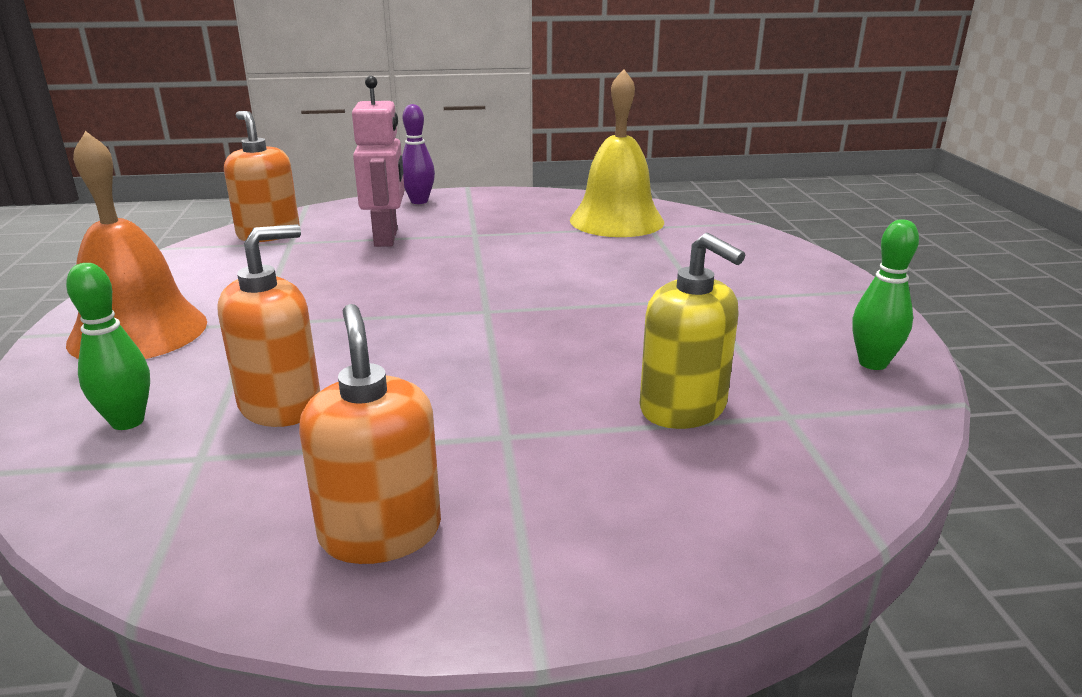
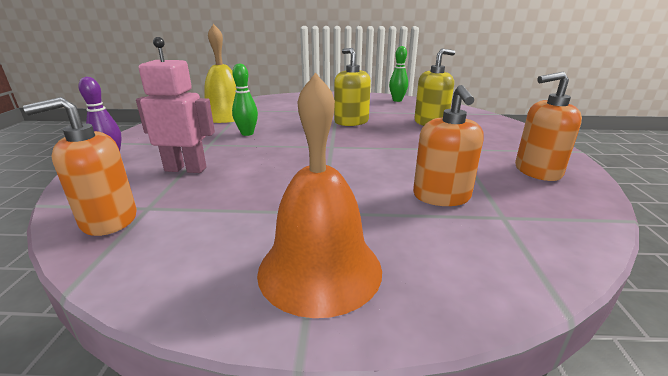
camera: 80 degrees left, 0 degrees up
green bowling pin [66,263,150,430] -> green bowling pin moved to [232,63,258,136]
orange soap dispenser [218,224,320,427] -> orange soap dispenser turned 150 degrees counterclockwise [413,85,484,206]
none -> yellow soap dispenser [334,48,371,126]

